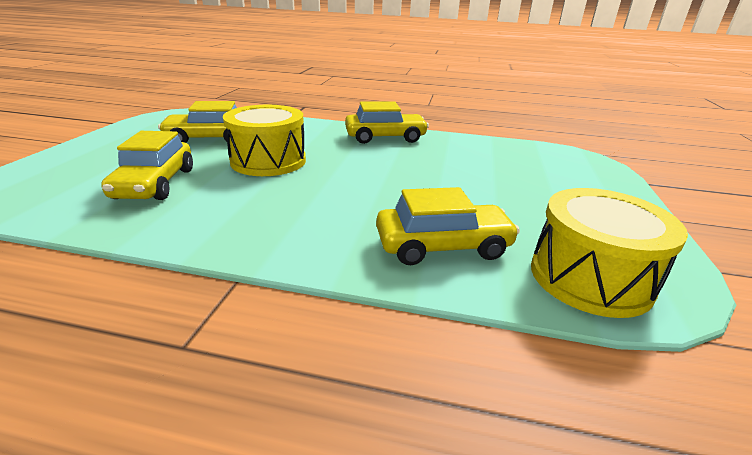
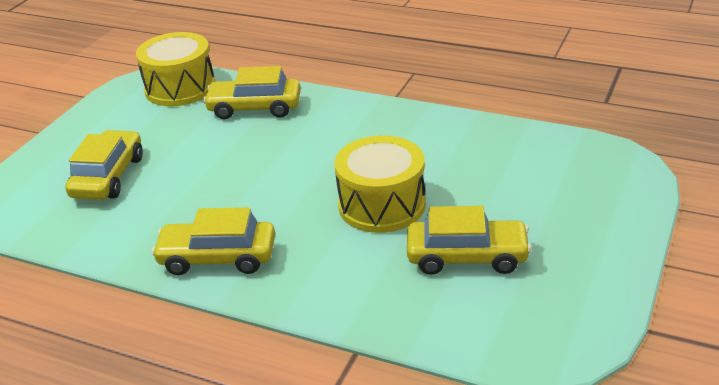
camera: 165 degrees left, 5 degrees up
yellow car [101,131,193,200] -> yellow car moved to [65,130,143,200]

